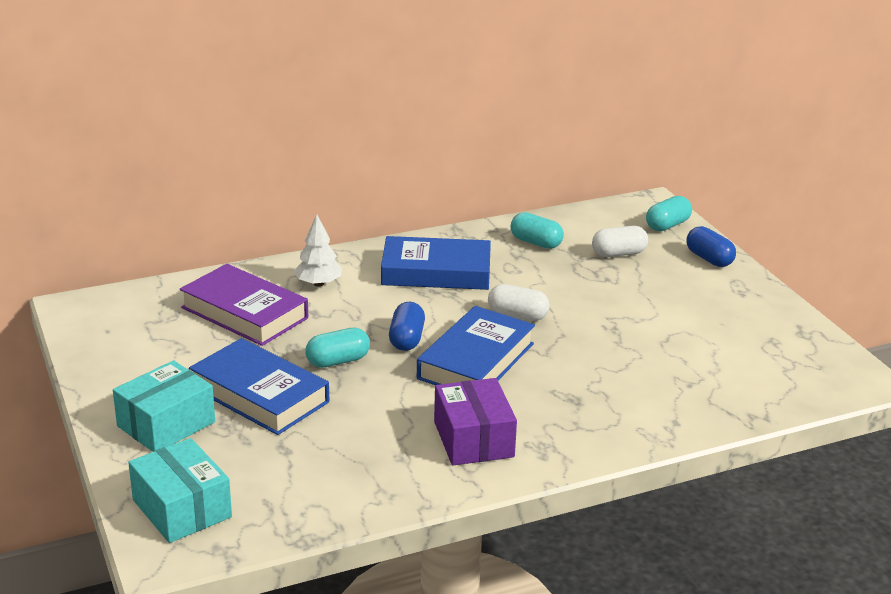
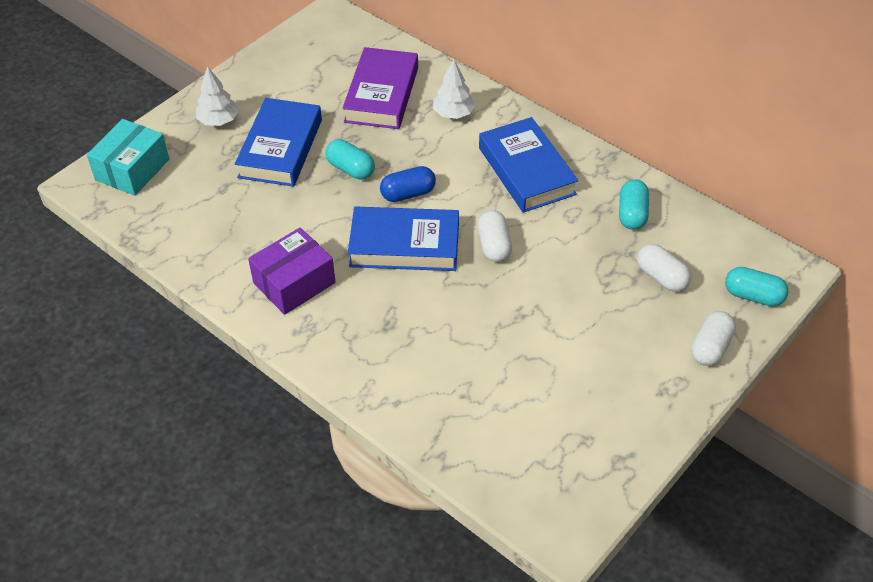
camera: 65 degrees right, 20 degrees up
turquoise box [113,360,215,452] -> white tree [196,66,239,126]
blue capsule [687,226,736,267] -> white capsule [691,311,736,366]

